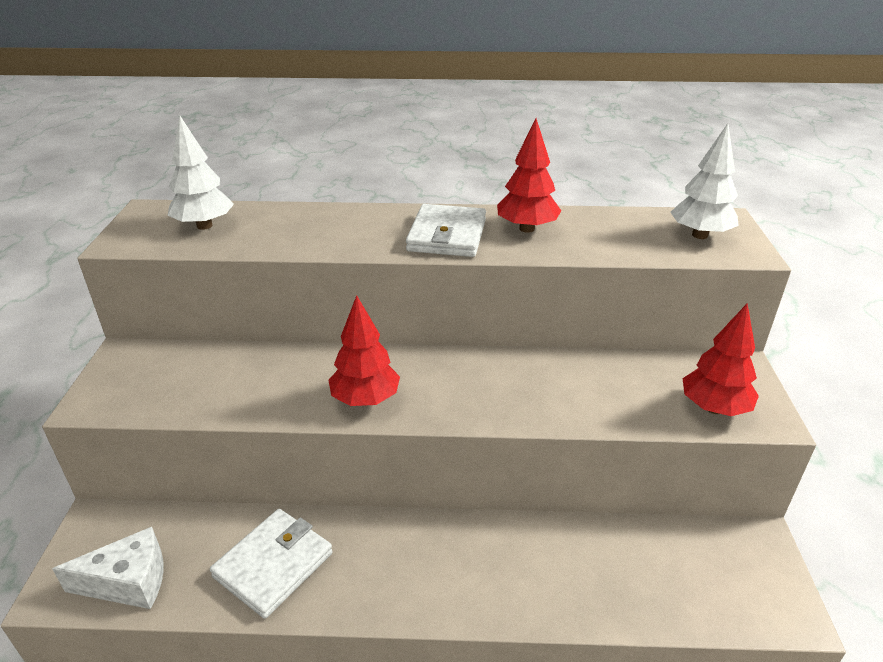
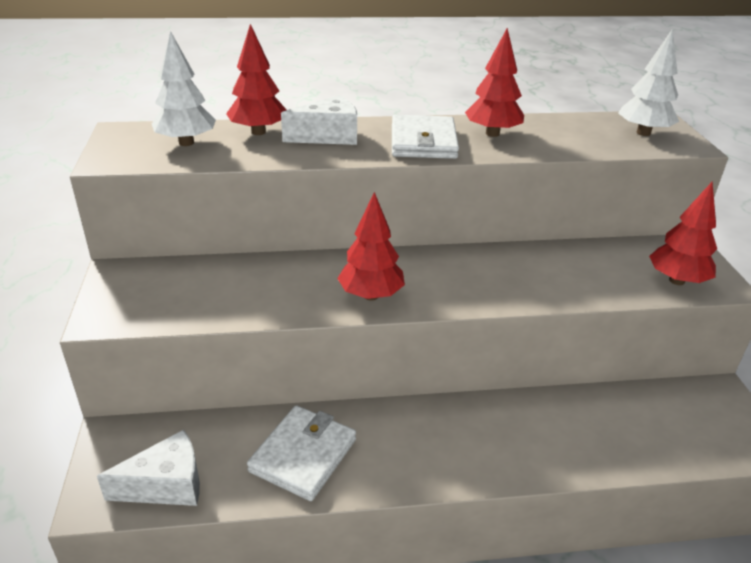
camera: 10 degrees left, 0 degrees up
none -> red tree [226,24,287,135]
none -> white cheese [281,95,357,145]

